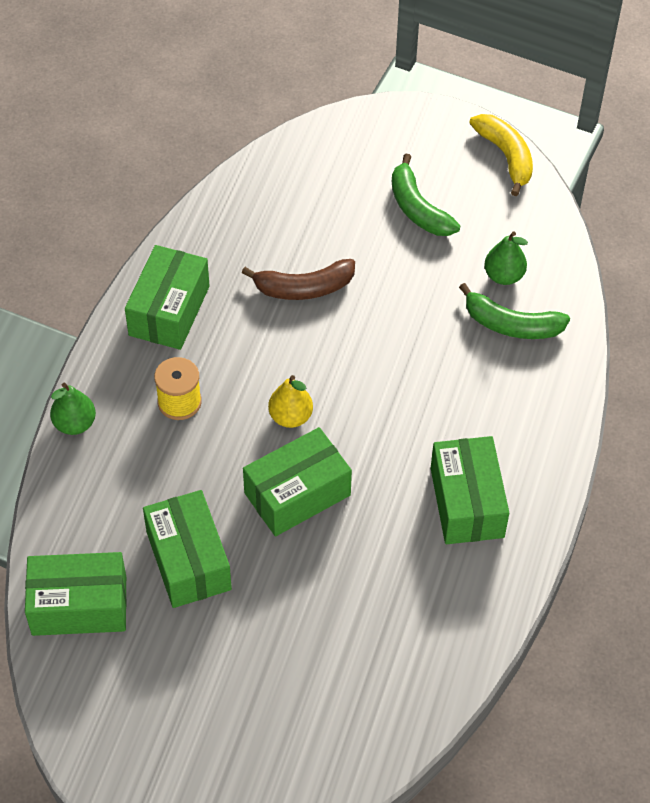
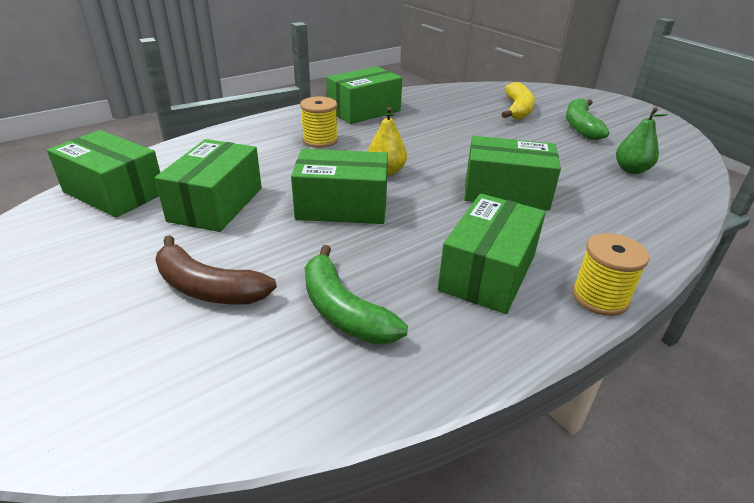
camera: 35 degrees right, 20 degrees down
green pear [50,383,96,435] -> none
brown banana [242,259,355,300] -> brown banana moved to [155,235,277,305]
green banana [459,283,570,339] -> green banana moved to [305,245,408,344]
yellow banana [469,114,533,196] -> yellow banana moved to [502,82,535,120]
none -> green box [464,136,561,210]
none -> yellow spool [572,233,649,316]

